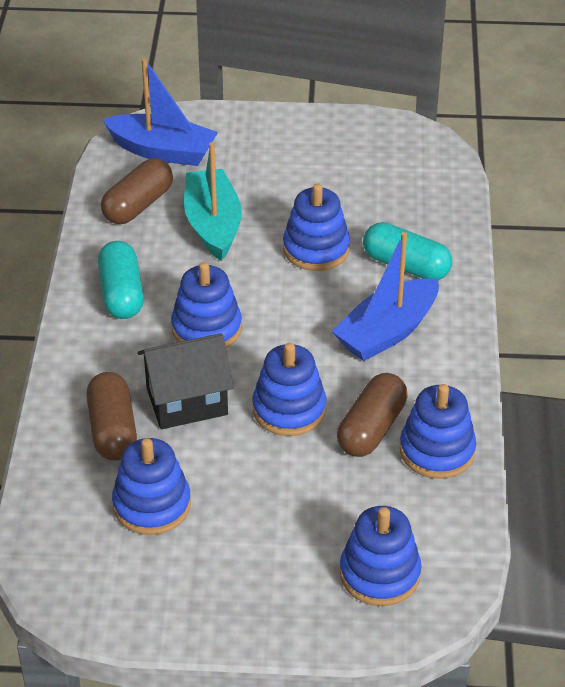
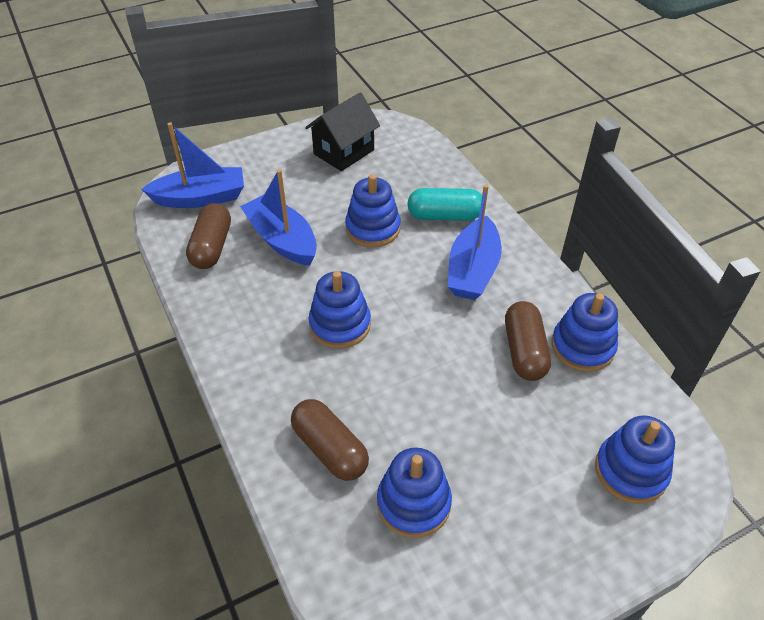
camera: 30 degrees left, 5 degrees up
turquoise capsule [98,241,144,319] -> none
black house [138,333,234,429] -> black house moved to [305,92,380,171]
turquoise boat [184,142,242,261] -> blue boat [240,169,317,266]
blue stacking toy [252,343,326,436] -> none

